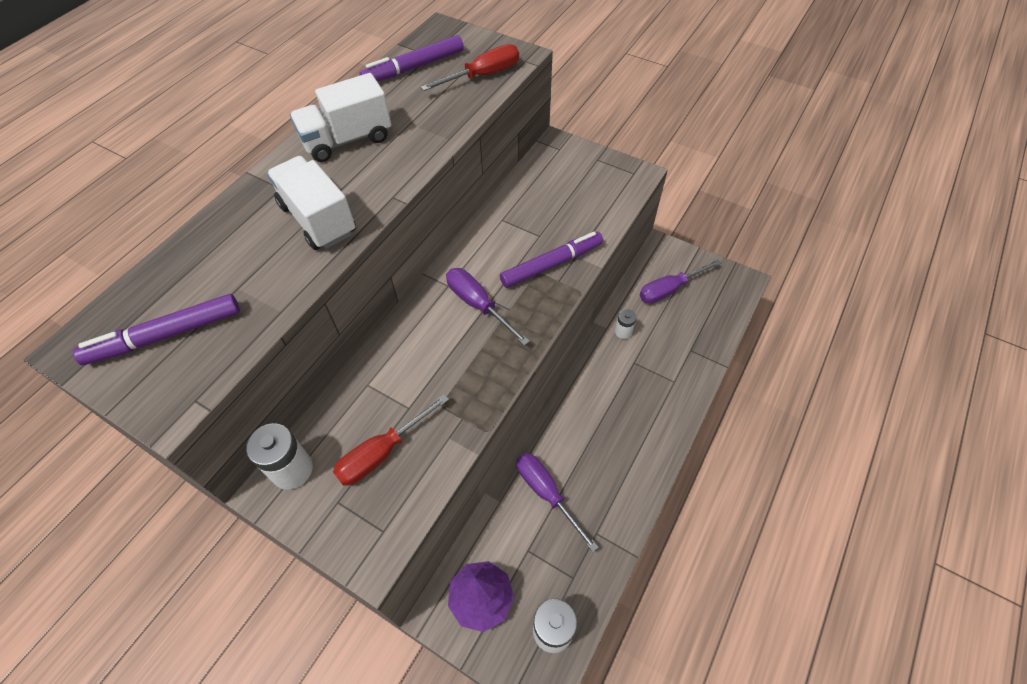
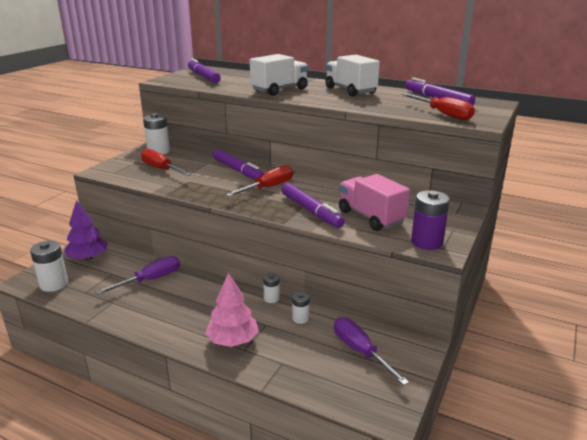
camera: 85 degrees right, 30 degrees down
purple screwdriver [446,268,530,346] -> red screwdriver [226,165,293,197]
none -> pink tree [205,272,259,347]
none -> purple marker [213,149,264,180]
none -> white battery [263,273,280,303]
none -> pink truck [339,174,410,231]
none -> purple battery [411,190,450,250]

